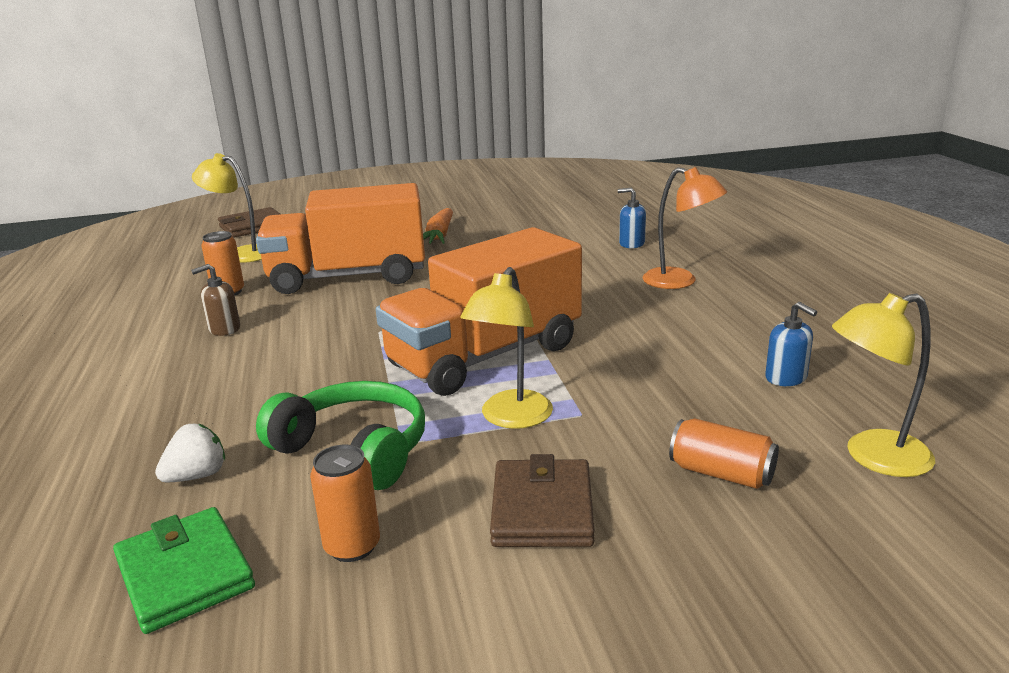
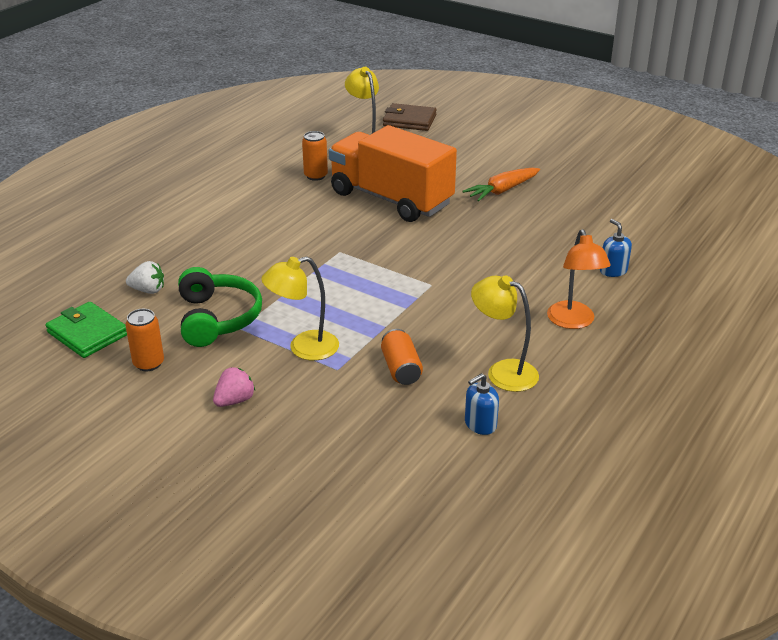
camera: 45 degrees right, 10 degrees up
green wallet [113,507,255,634] -> green wallet turned 60 degrees counterclockwise [46,302,127,358]
brown soap dispenser [191,264,240,336] -> none
orange truck [376,227,582,396] -> none
brown wallet [490,454,595,547] -> pink strawberry [213,367,255,407]
orange can [669,419,779,489] -> orange can moved to [381,329,423,385]
blue soap dispenser [765,302,817,386] -> blue soap dispenser turned 45 degrees clockwise [465,373,499,435]
yellow lamp [832,293,935,477] -> yellow lamp moved to [471,275,539,392]

